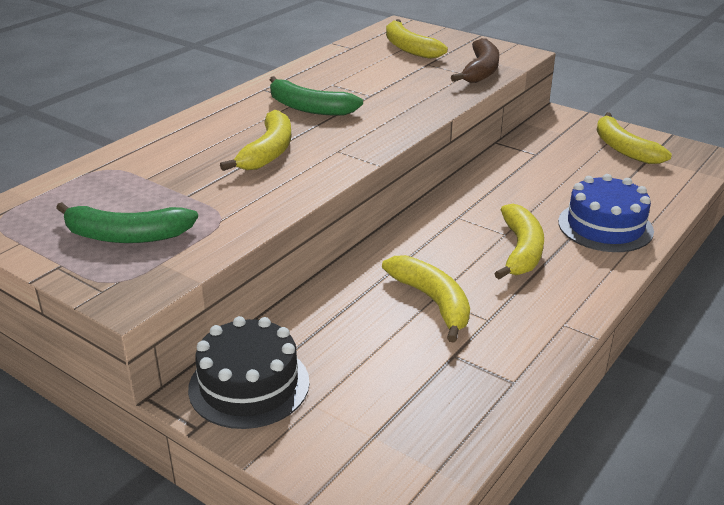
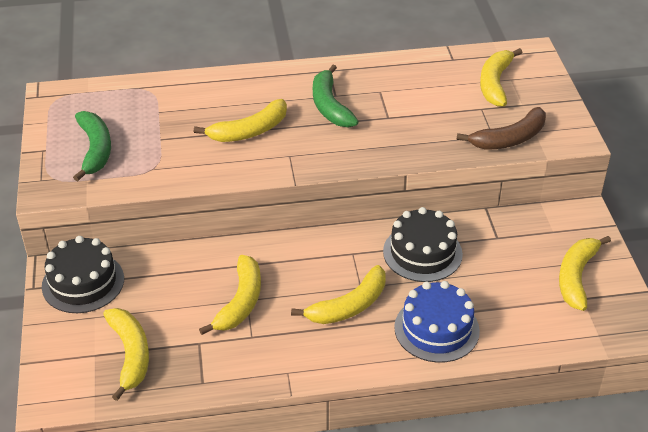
camera: 45 degrees right, 10 degrees up
green banana [56,202,198,243] -> green banana turned 150 degrees counterclockwise [73,111,111,182]
none -> yellow banana [103,308,149,401]
none -> black cake [383,207,463,282]

